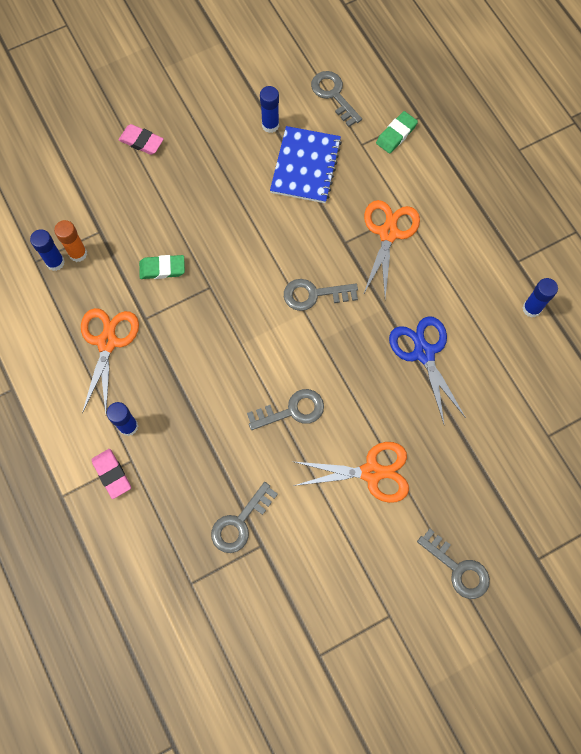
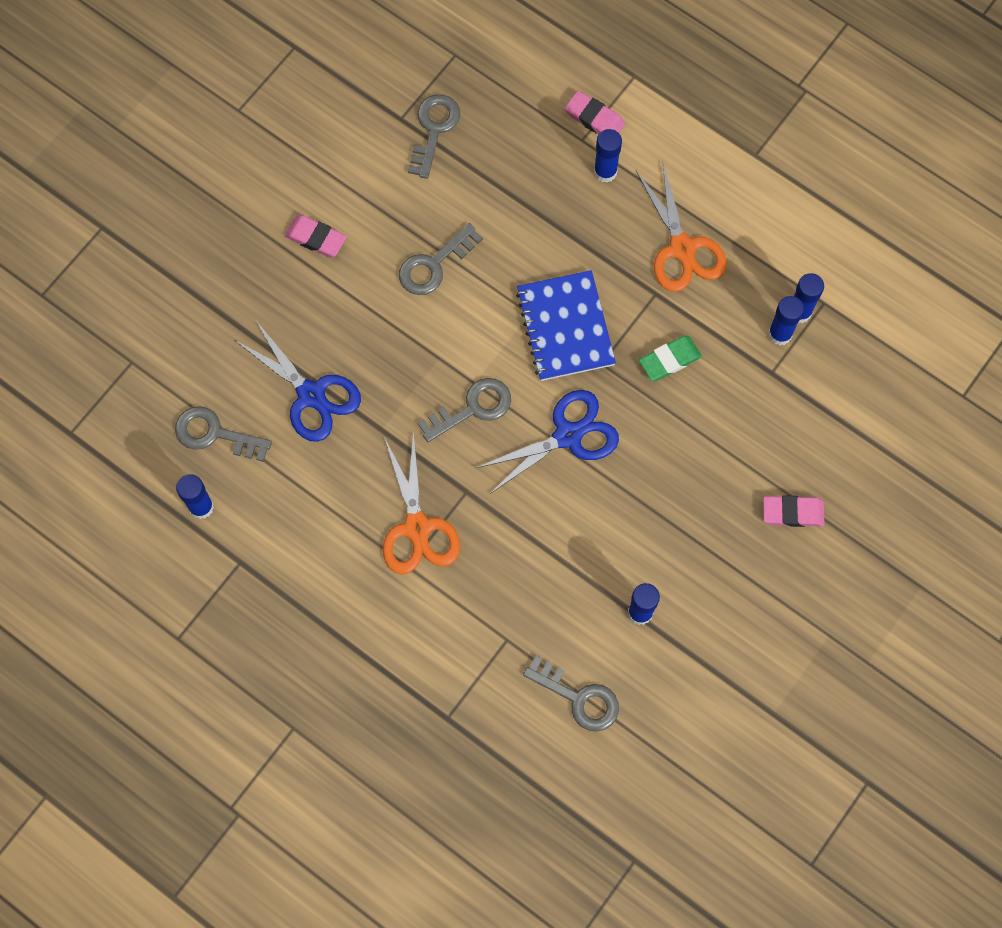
camera: 155 degrees right, 0 degrees up
orange glue stick [54,220,87,262] -> blue glue stick [768,296,804,345]
blue notebook [270,126,342,203] -> blue notebook moved to [516,270,616,381]
orange scissors [293,442,409,503] -> pink eraser [285,215,347,257]
green eraser [376,111,418,154] -> none
grey key [417,529,490,599] -> grey key moved to [175,406,272,462]
none -> blue scissors [476,390,619,494]

